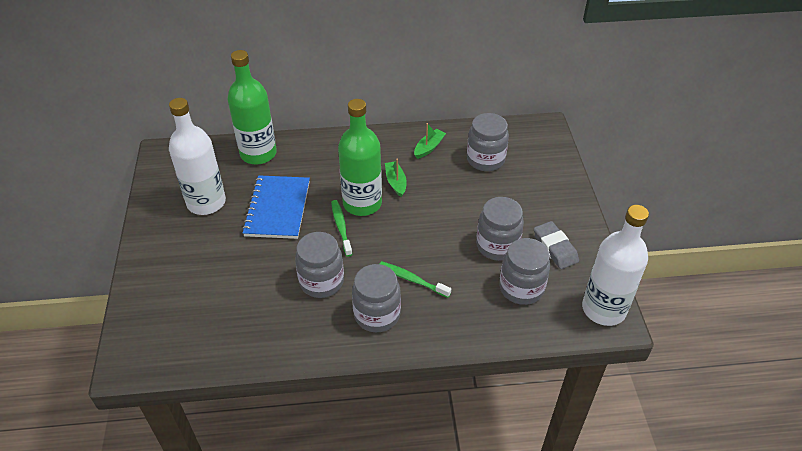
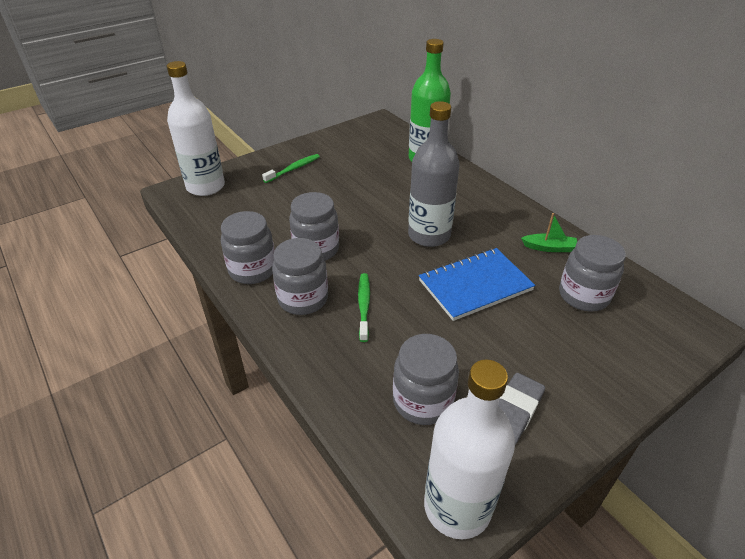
camera: 60 degrees right, 5 degrees down
white bottle [169,98,226,215] -> white bottle moved to [167,61,225,196]
blue notebook [242,175,310,239] -> blue notebook moved to [419,248,535,321]
green toothbrush [331,200,353,257] -> green toothbrush moved to [262,154,320,183]
green bottle [338,99,382,216] -> grey bottle [408,101,460,247]
green boat [385,159,407,197] -> none
grey jar [476,197,524,261] -> grey jar moved to [221,211,275,284]

